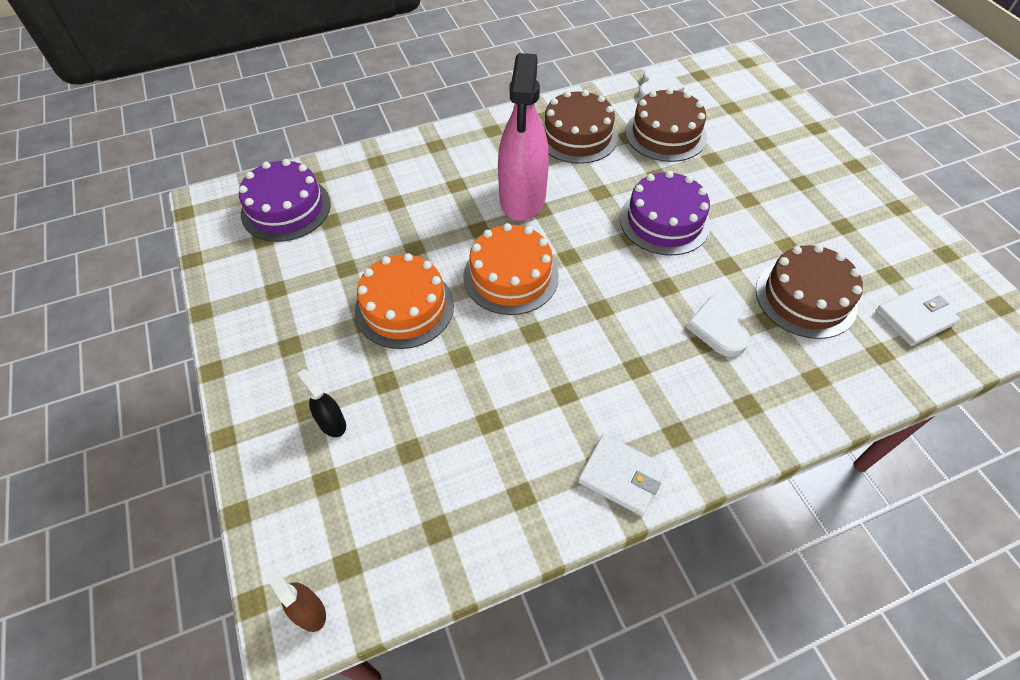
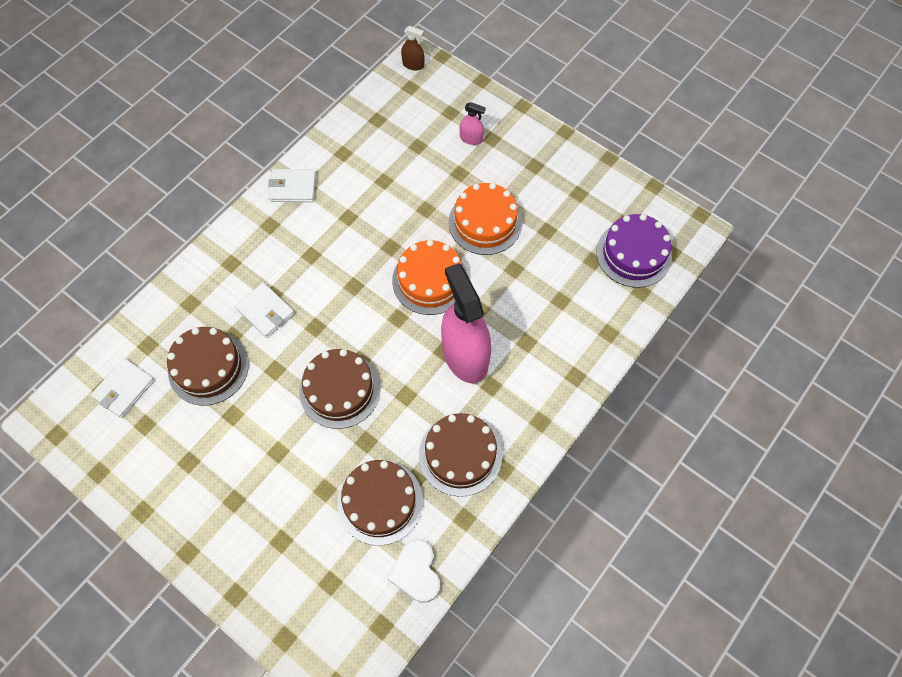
camera: 150 degrees right, 10 degrees up
black spray bottle [297,369,346,437] -> pink spray bottle [460,102,486,145]
purple cake [620,171,711,255] -> brown cake [299,349,380,429]
white heart [686,294,750,357] -> white wallet [235,282,295,338]

